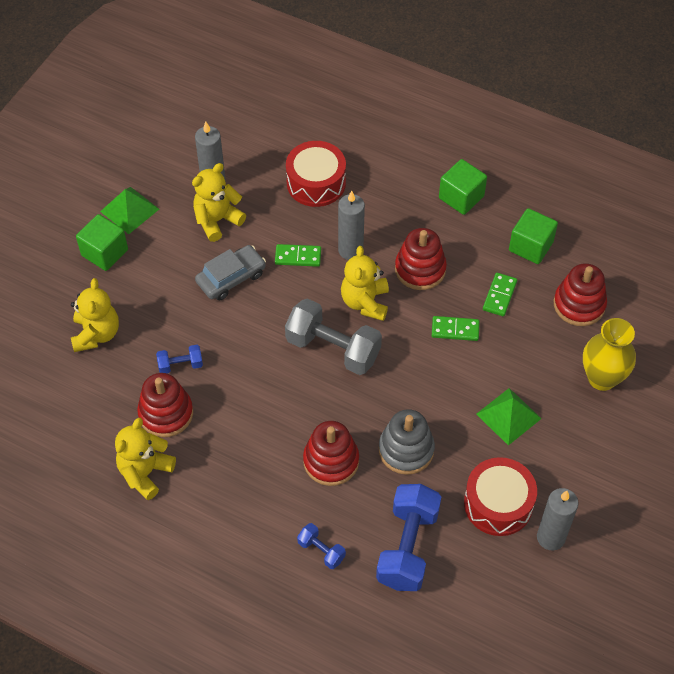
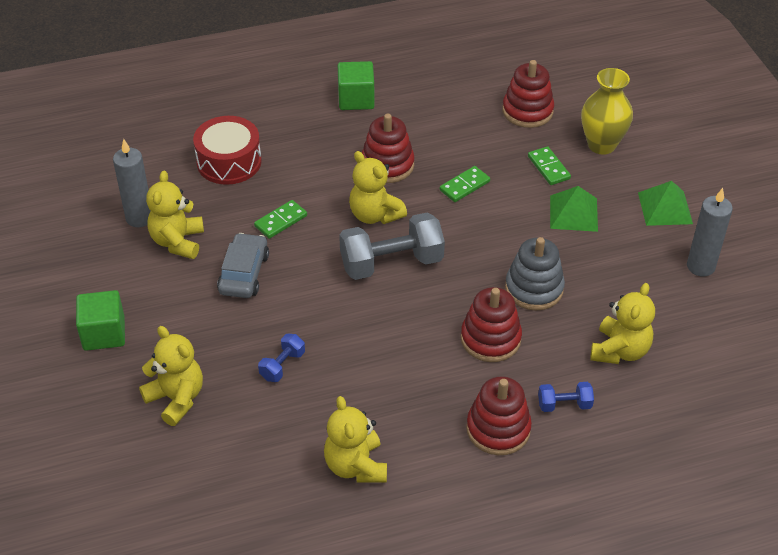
camera: 45 degrees left, 10 degrees down
green pyramid [100,187,159,234] -> green pyramid moved to [638,181,693,226]
red stacking toy [137,373,193,437] -> red stacking toy moved to [466,376,532,455]
grey candle [338,191,365,260] -> none
blue dumbbell [376,484,441,591] -> yellow teddy bear [590,283,655,364]
red drum [464,457,537,536] -> none
green domino [483,273,517,316] -> green domino moved to [528,146,571,185]
green cube [509,208,558,264] -> none

